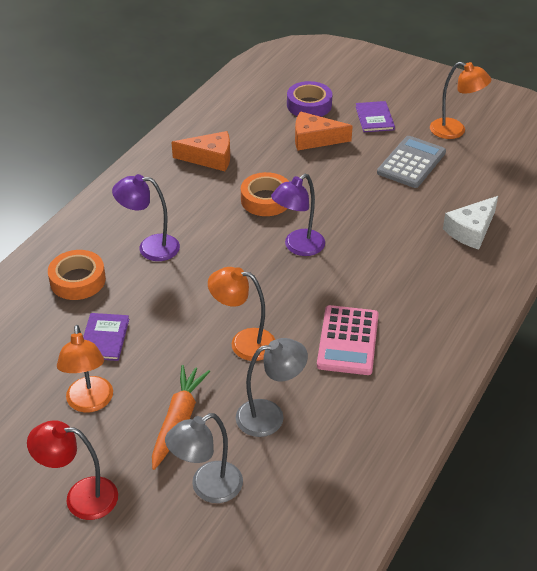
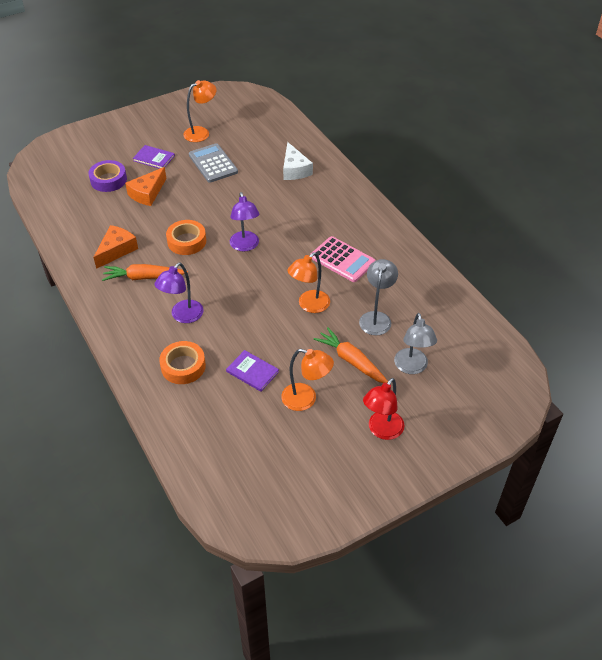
camera: 60 degrees left, 5 degrees up
none -> orange carrot [102,264,188,281]

